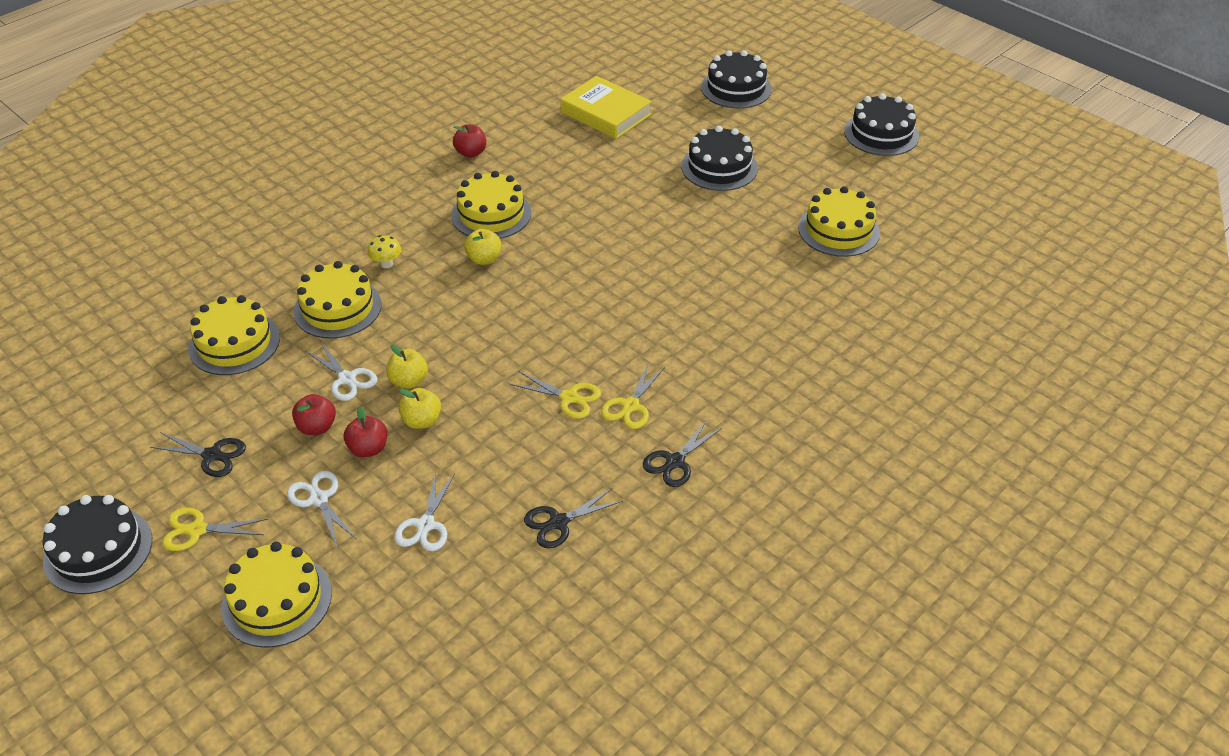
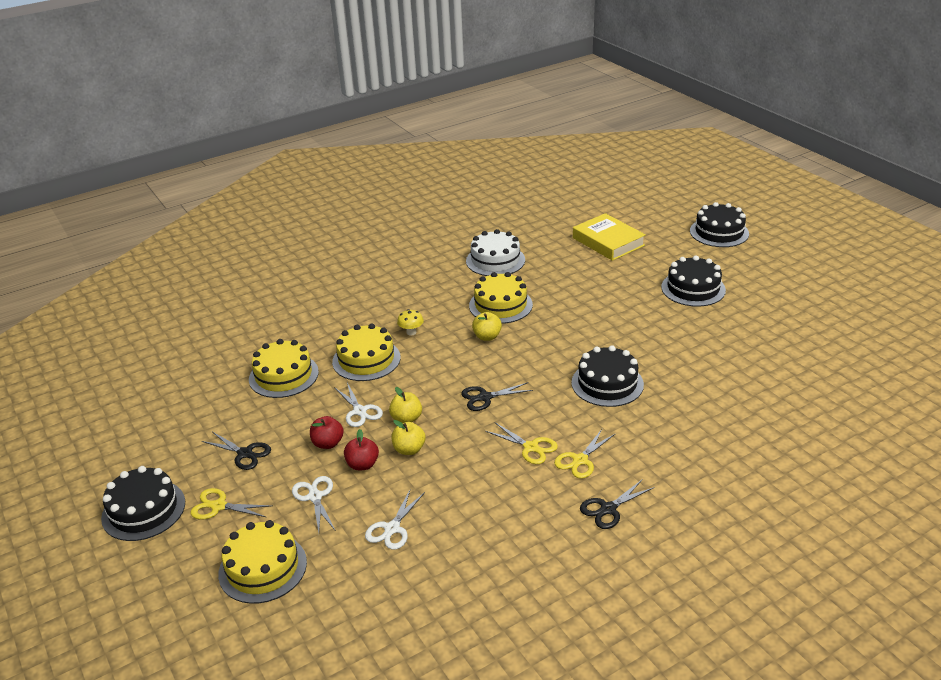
camera: 15 degrees right, 10 degrees down
red apple [453,124,486,158] -> white cake [466,229,525,276]
black scissors [524,488,623,549] -> black scissors moved to [461,382,533,411]
yellow cake [798,186,880,257] -> none
black cake [844,94,919,156] -> black cake moved to [571,345,644,407]

